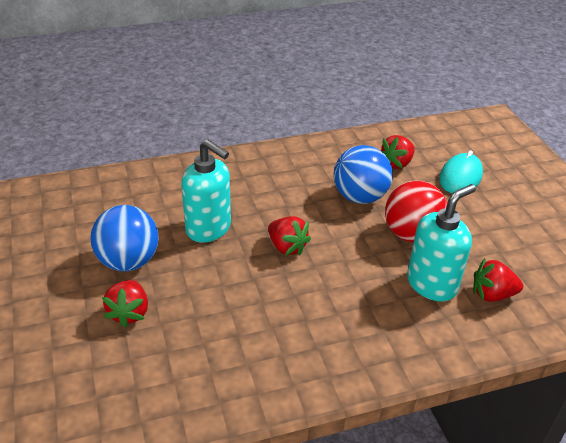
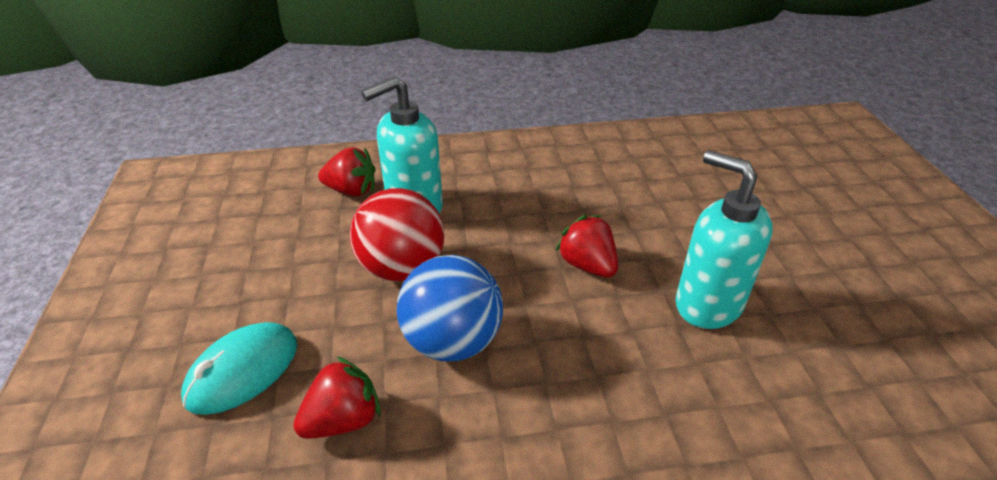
camera: 170 degrees left, 0 degrees up
blue ball [90,205,159,271] -> none
red strawberry [102,280,148,327] -> none

